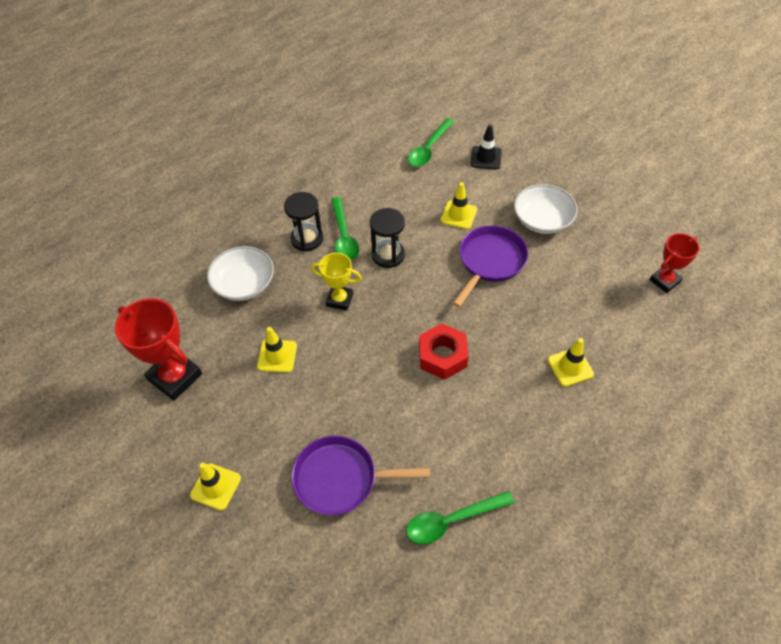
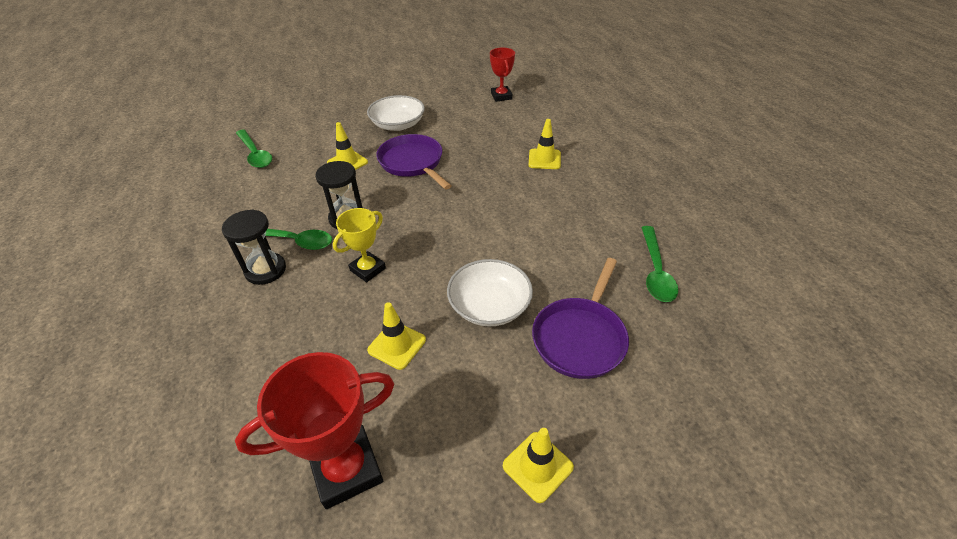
camera: 65 degrees left, 10 degrees down
white bowl [207,246,274,301] -> white bowl moved to [447,259,533,326]
red nut [419,323,469,380] -> none
black traffic cone [470,124,502,170] -> none

